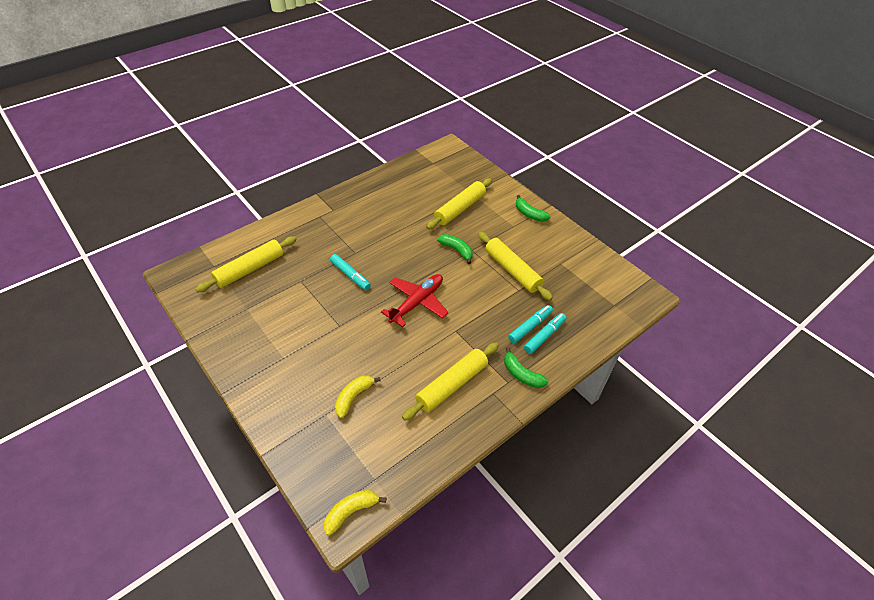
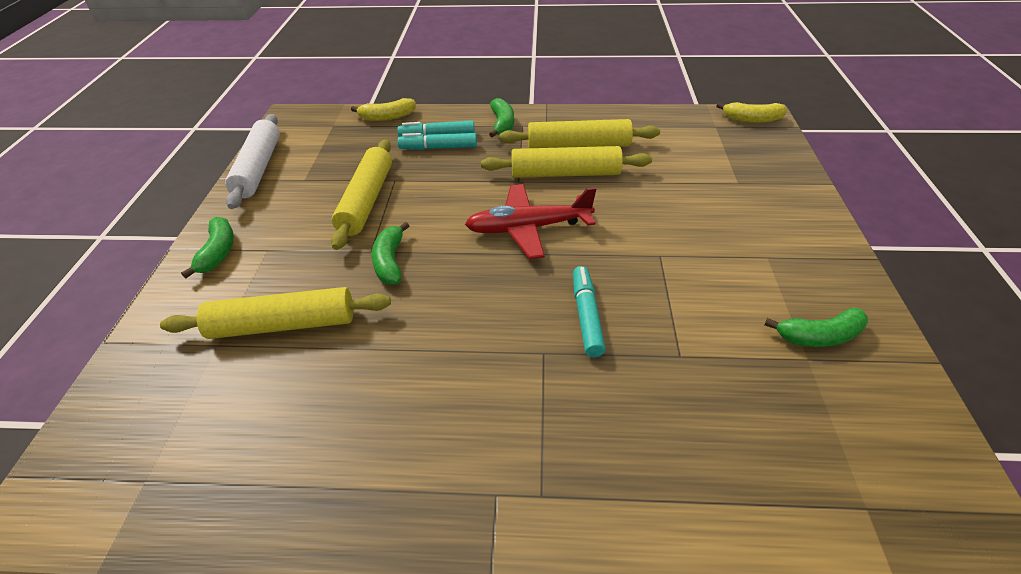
camera: 135 degrees left, 5 degrees down
yellow rolling pin [196,236,297,292] -> yellow rolling pin moved to [481,146,652,178]
yellow banana [335,375,381,418] -> yellow banana moved to [351,98,416,121]
none -> white rolling pin [225,114,280,209]
none -> green banana [764,308,868,347]

